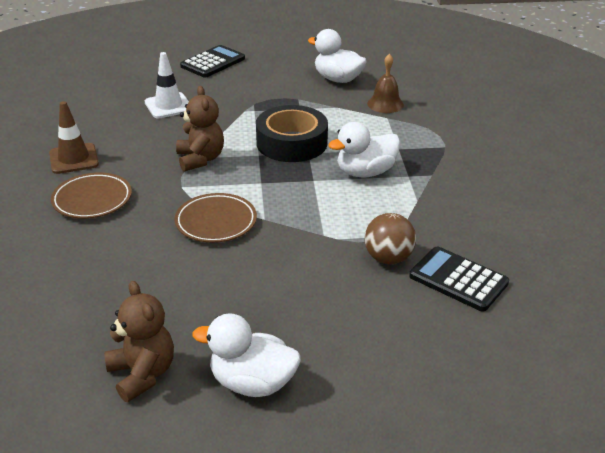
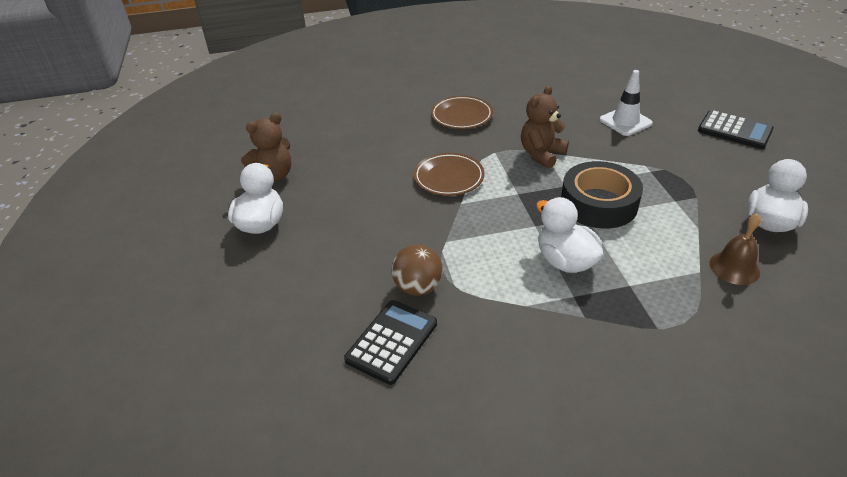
camera: 85 degrees right, 5 degrees up
brown traffic cone [49,101,99,174] -> none
brown teddy bear [176,86,224,171] -> brown teddy bear turned 150 degrees clockwise [521,86,569,169]

